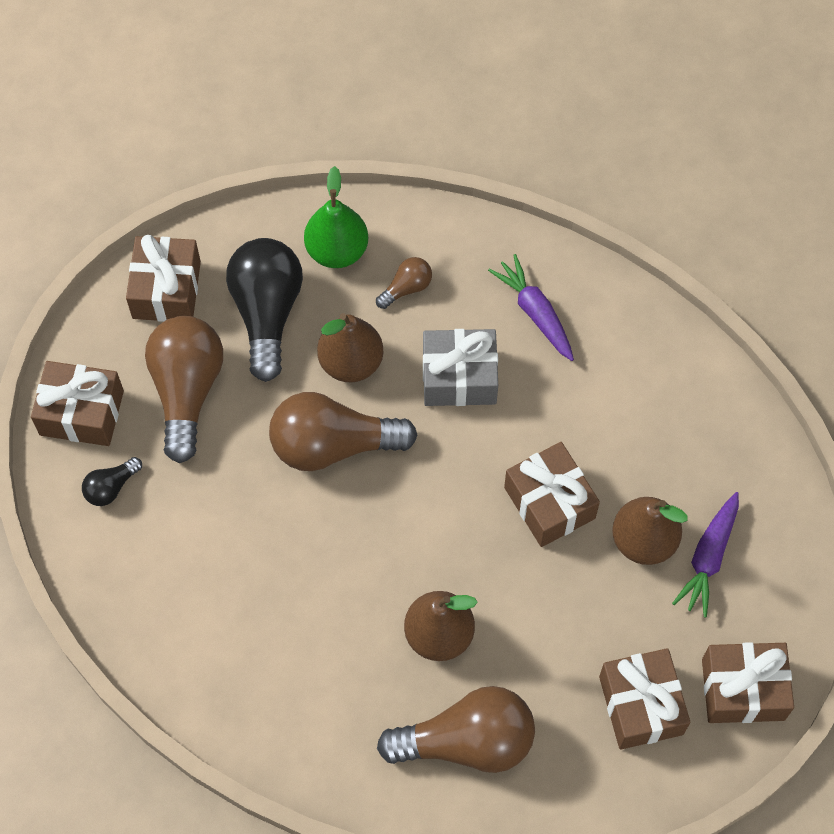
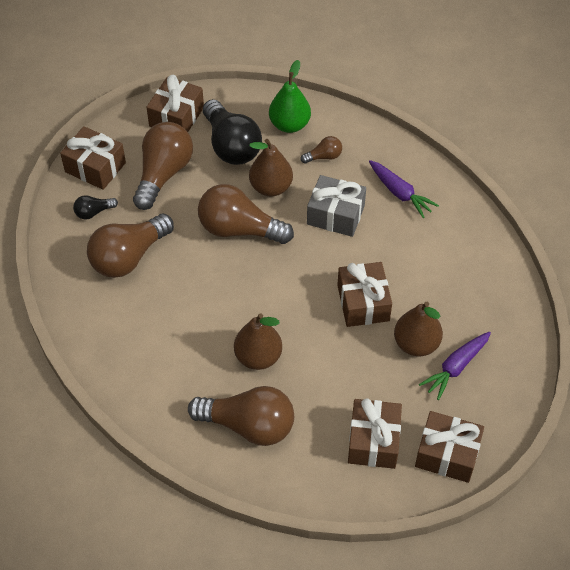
camera: 20 degrees right, 10 degrees down
black light bulb [226,238,303,382] -> black light bulb turned 135 degrees clockwise [203,99,262,165]
purple carrot [488,254,574,361] -> purple carrot turned 150 degrees clockwise [369,160,439,218]
none -> brown light bulb [87,214,174,278]

